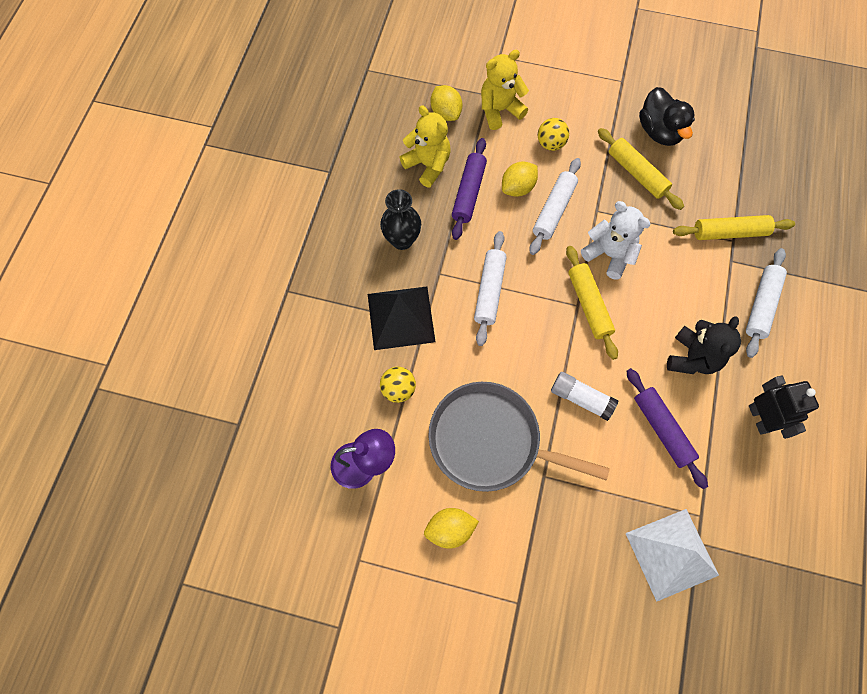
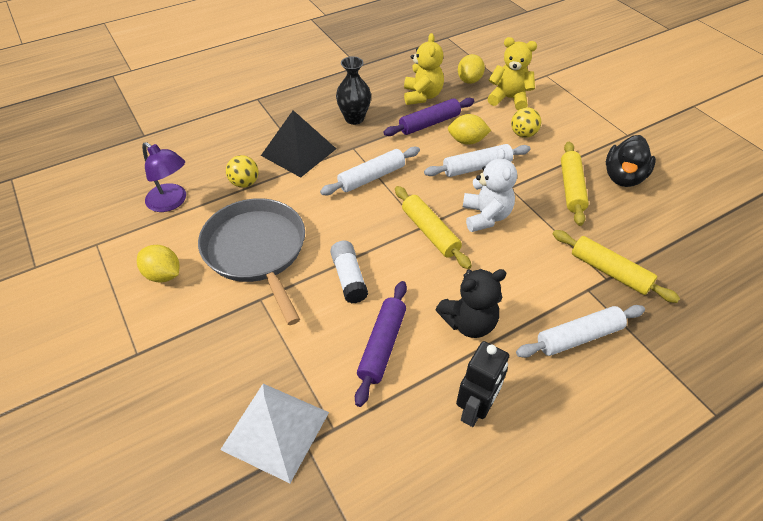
camera: 45 degrees right, 20 degrees down
yellow rolling pin [566,246,618,360] -> yellow rolling pin turned 60 degrees counterclockwise [395,186,472,269]

